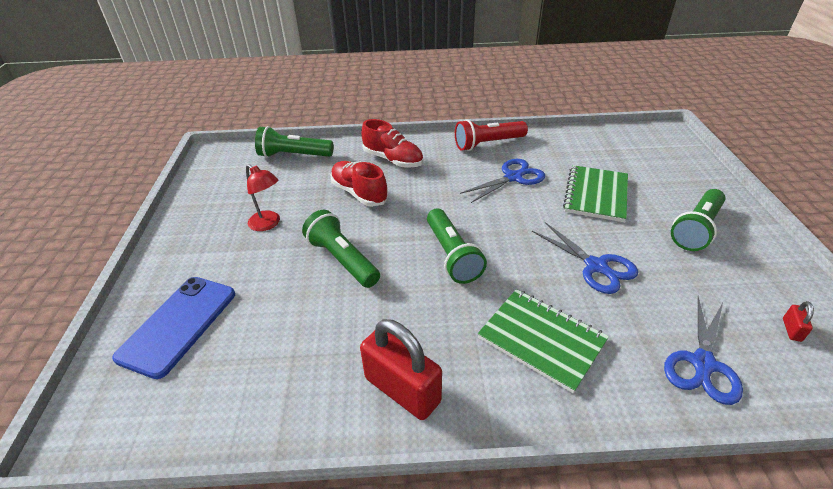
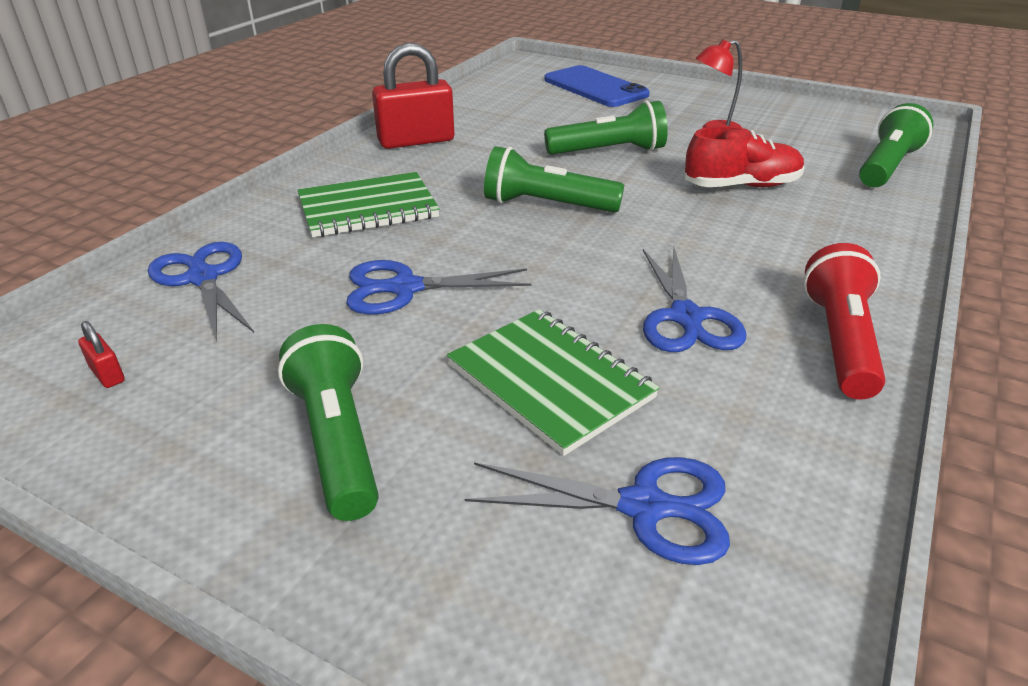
camera: 120 degrees right, 5 degrees down
red shoe [361,119,423,168] -> none
none -> blue scissors [465,457,730,565]

